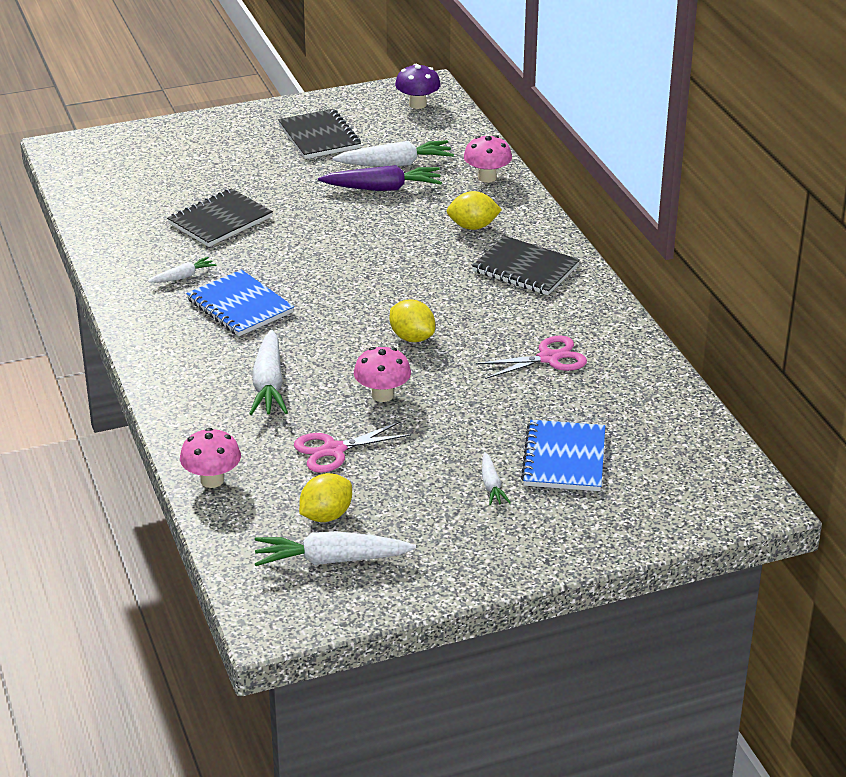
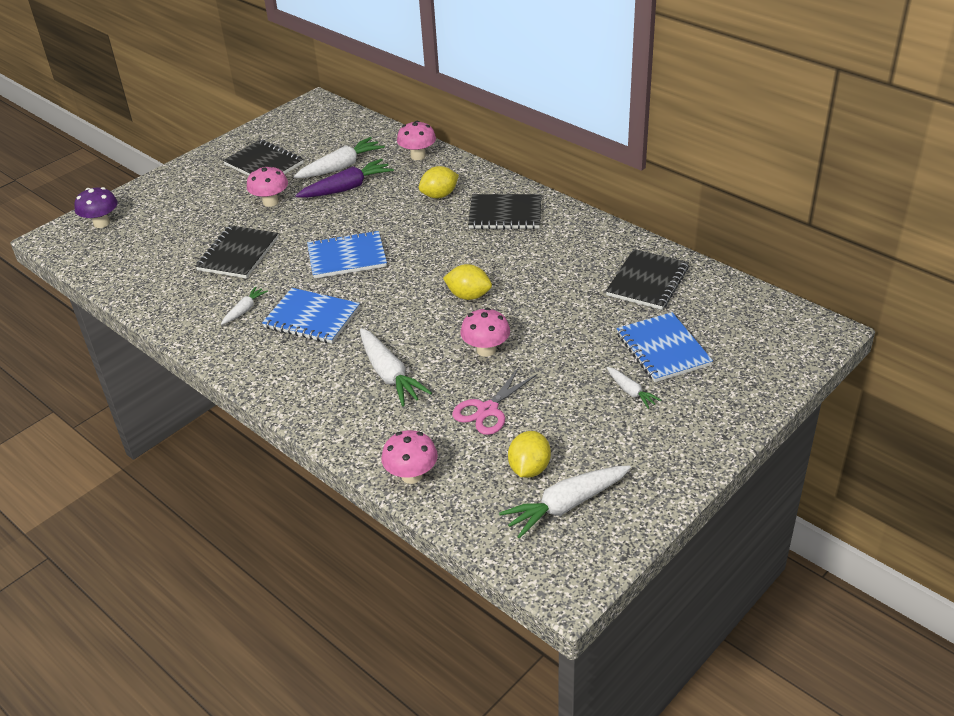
camera: 25 degrees left, 5 degrees up
purple mushroom [395,64,441,109] -> purple mushroom moved to [74,187,117,228]
pink scissors [476,336,587,379] -> none
none -> pink mushroom [247,165,288,207]
none -> blue notebook [307,230,387,278]
none -> black notebook [606,249,689,310]

